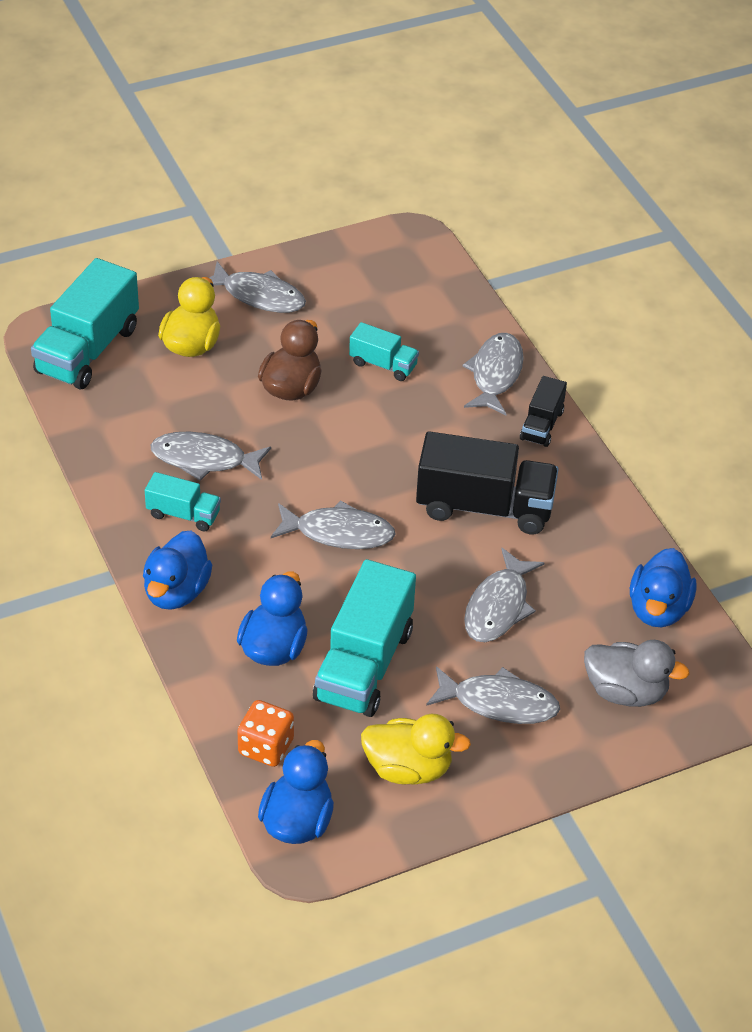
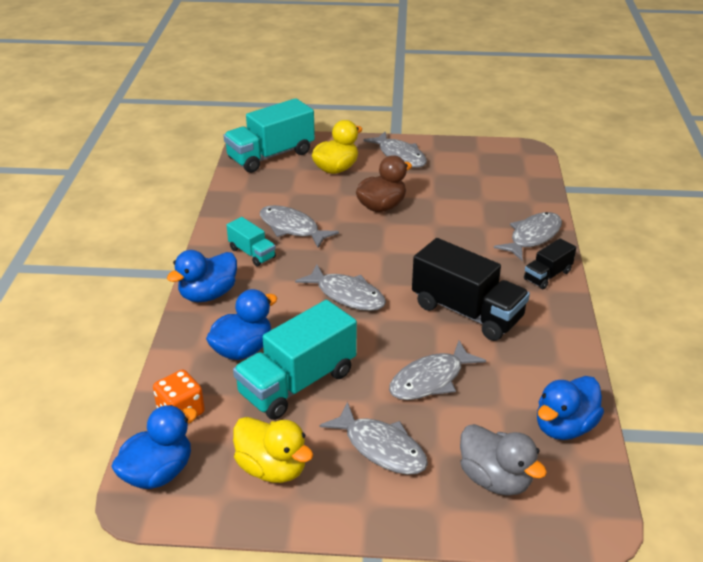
camera: 30 degrees right, 10 degrees down
turquoise truck [349,322,419,381] -> none

